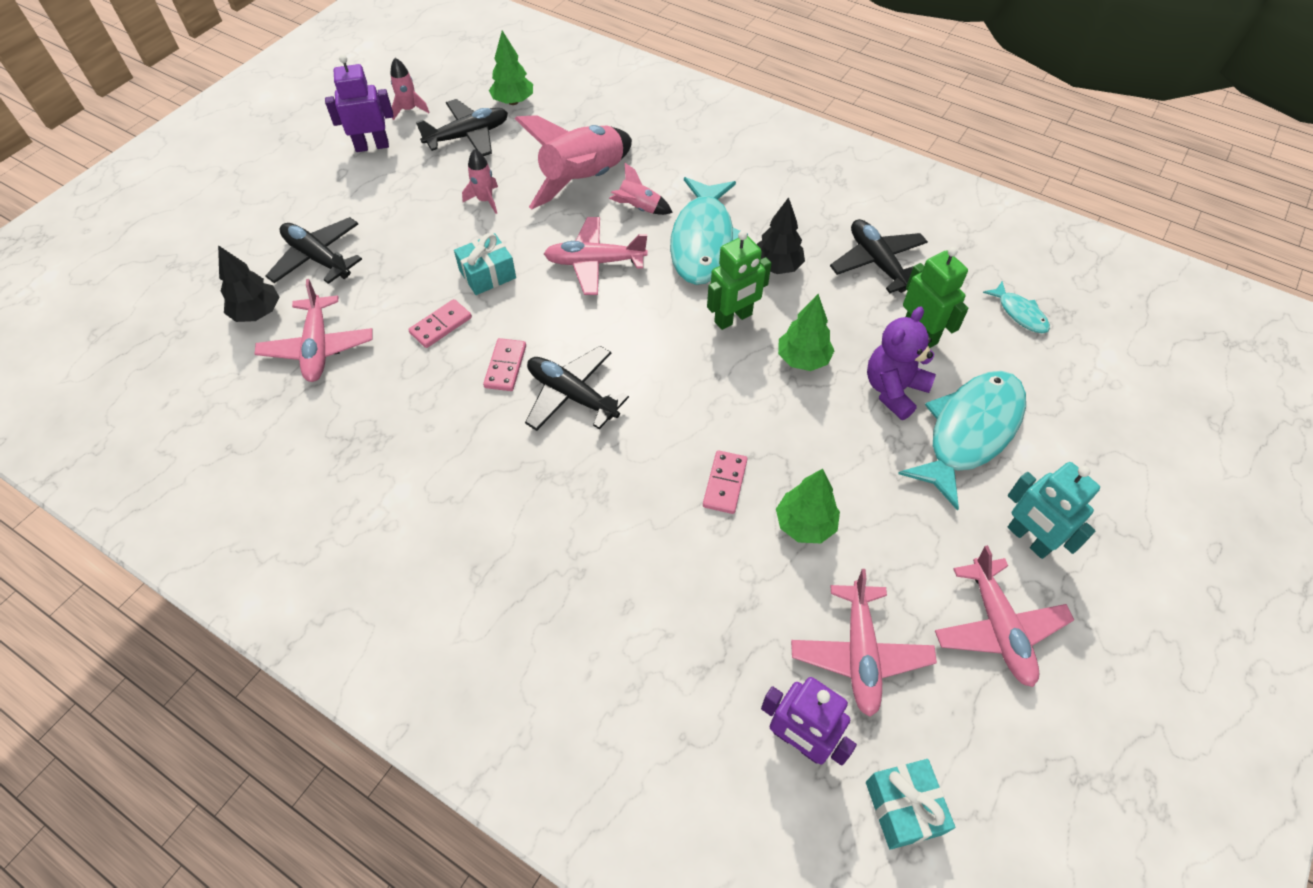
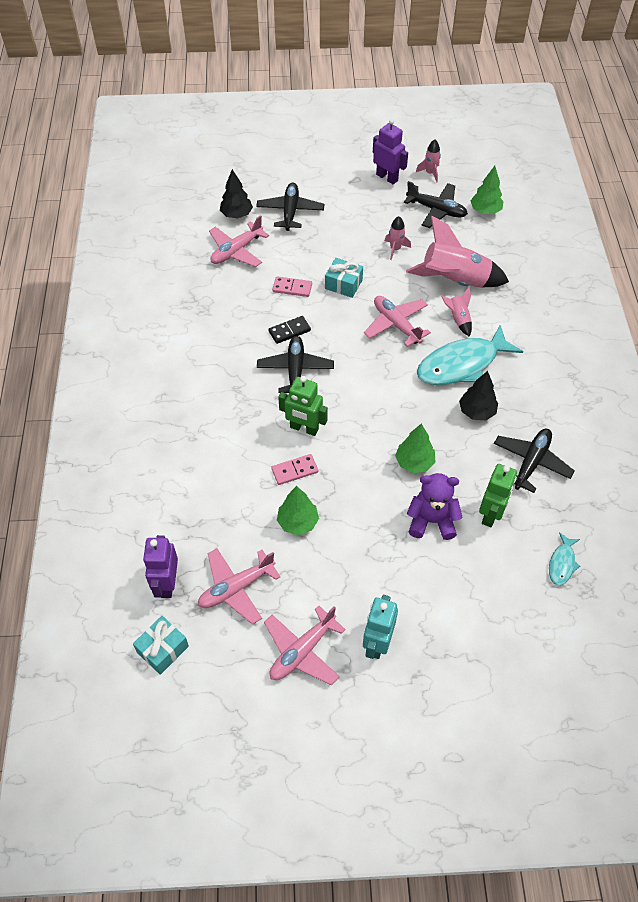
camera: 55 degrees right, 0 degrees up
pink domino [483,338,526,391] -> black domino [268,316,311,344]
green robot [707,231,771,330] -> green robot moved to [278,376,328,436]
turquoise fish [898,371,1026,511] -> none

